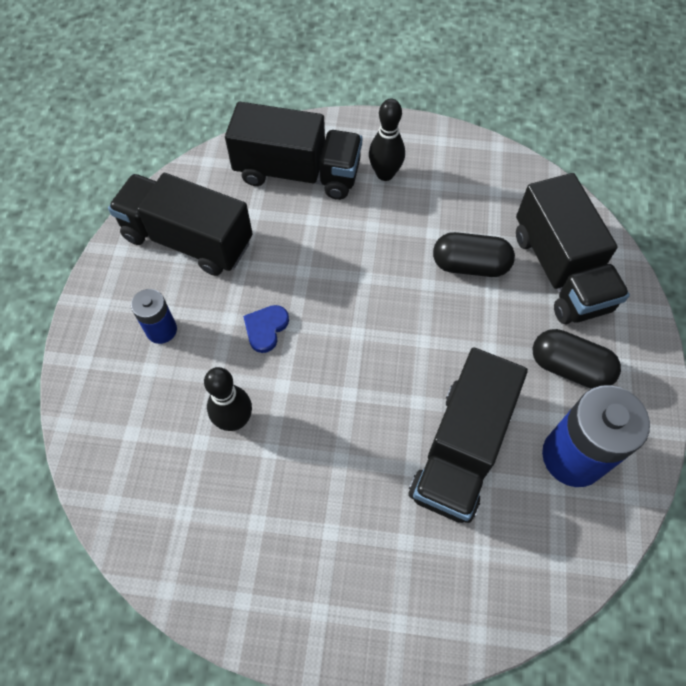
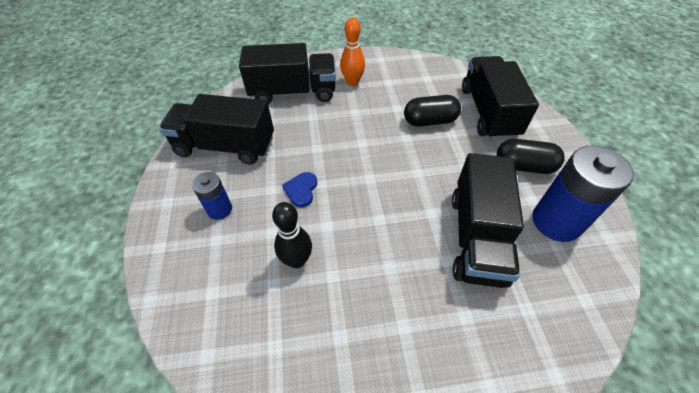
camera: 15 degrees left, 10 degrees down
black bowling pin [369,99,405,181] -> orange bowling pin [340,18,365,86]
black truck [516,173,630,324] -> black truck turned 150 degrees counterclockwise [462,56,539,140]

